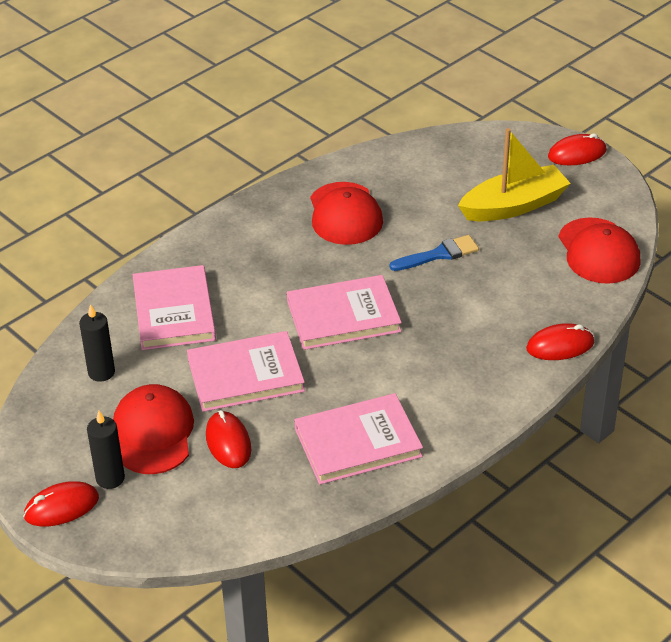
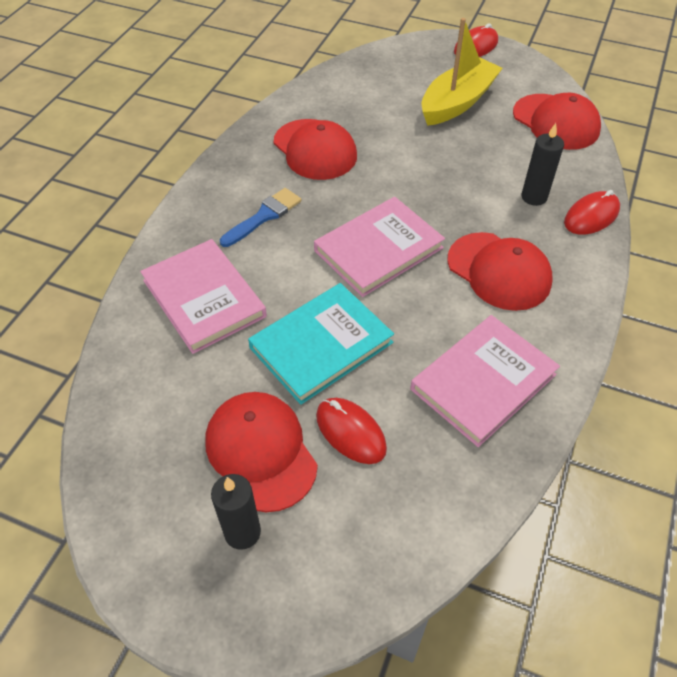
camera: 25 degrees left, 10 degrees up
red mouse [23,481,99,527] -> none
black candle [79,304,115,382] -> black candle moved to [522,123,564,206]
pink book [187,331,305,412] -> turquoise book [248,283,394,405]
blue brush [390,235,479,271] -> blue brush moved to [220,188,301,247]
none -> red cap [447,232,553,311]

